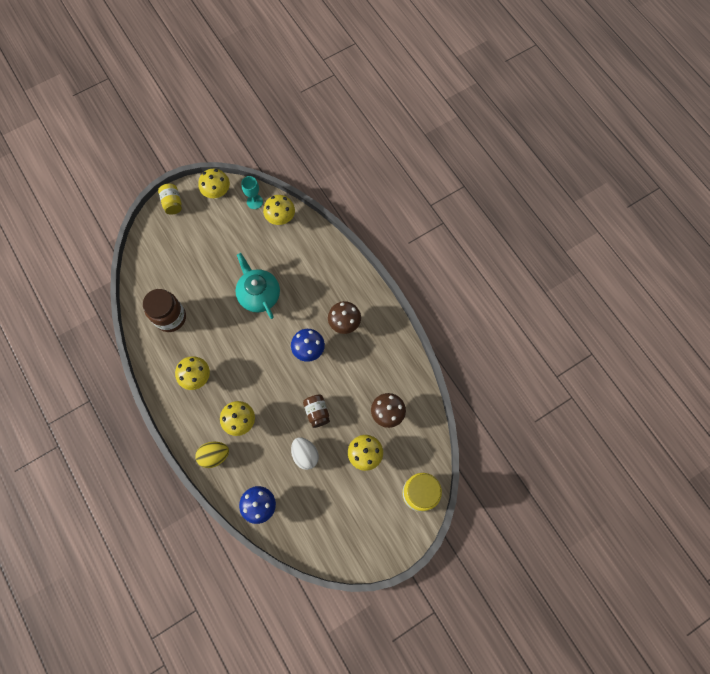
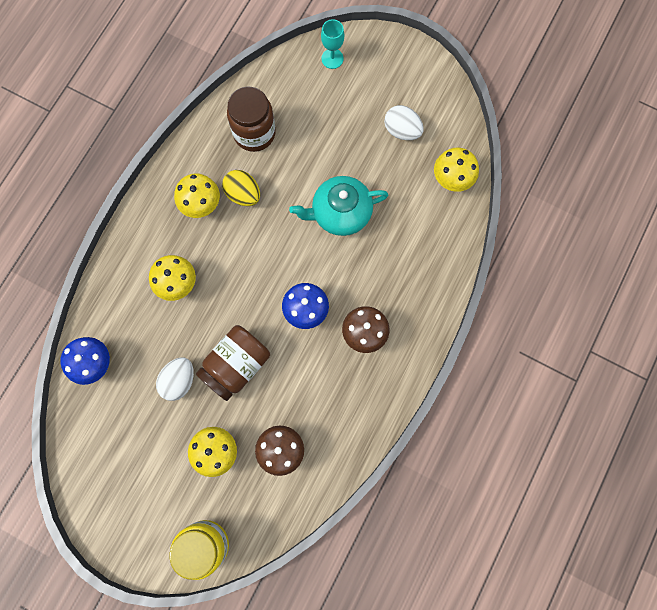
camera: 60 degrees right, 5 degrees up
yellow jar [158,184,182,215] -> none
yellow egg [195,442,229,468] -> yellow egg moved to [222,170,260,206]
yellow mushroom [198,169,230,199] -> none
turquoise teapot [235,253,280,319] -> turquoise teapot turned 135 degrees counterclockwise [289,176,388,236]
turquoise goblet [241,176,263,209] -> turquoise goblet moved to [321,19,344,69]
brown jar [303,394,330,428] -> brown jar [196,325,270,401], size x1.64
none -> white egg [384,105,424,140]

